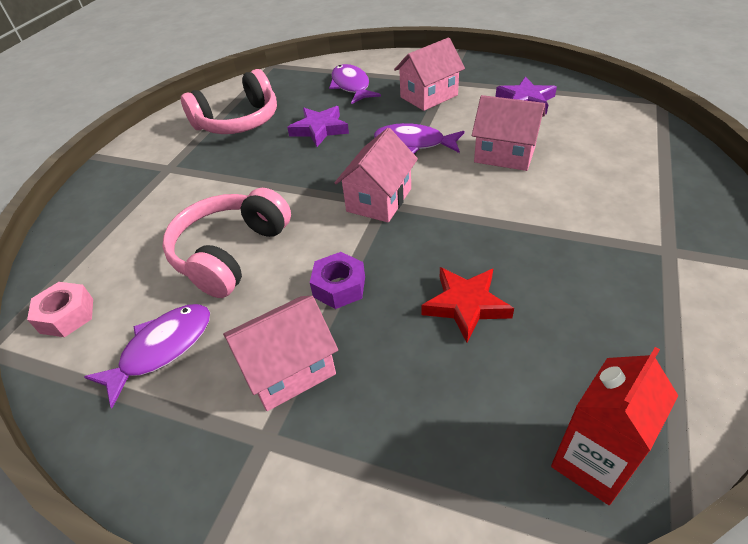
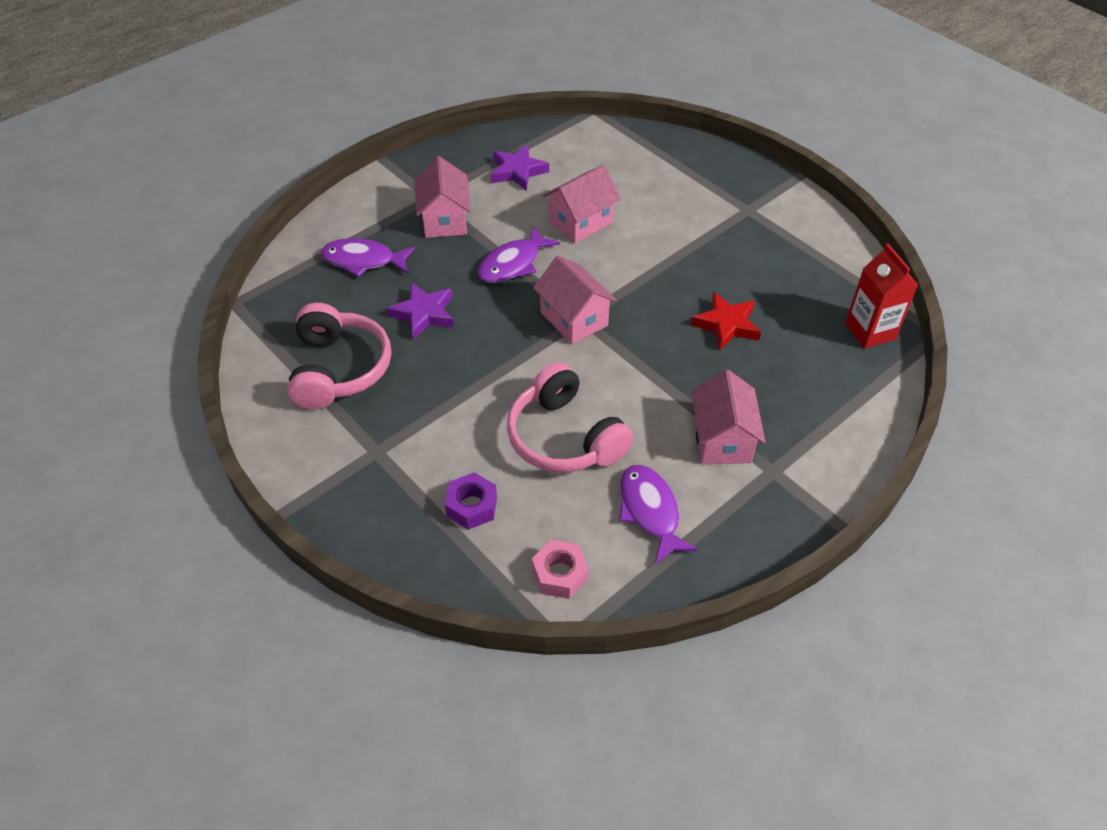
camera: 65 degrees left, 5 degrees up
purple nut [310,252,365,309] -> purple nut moved to [445,472,497,530]

